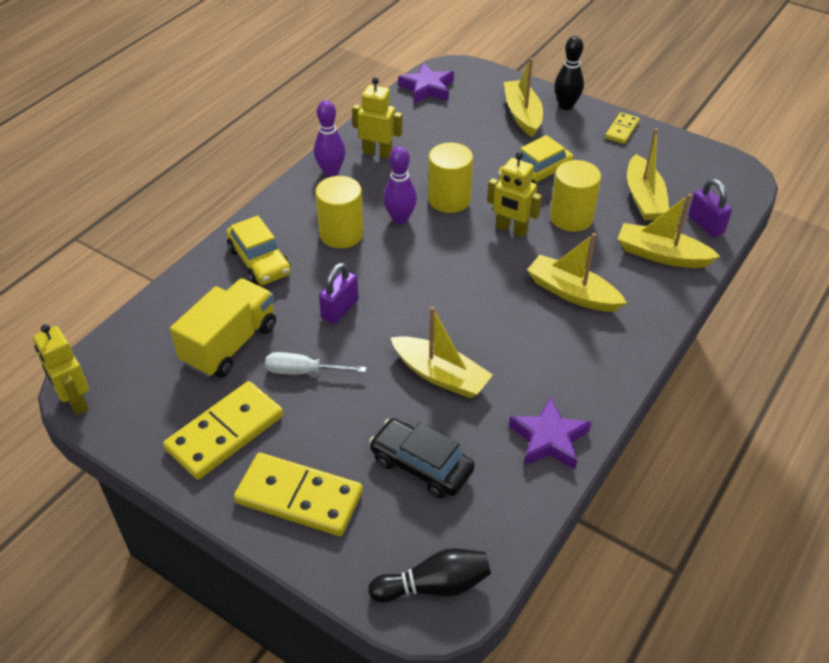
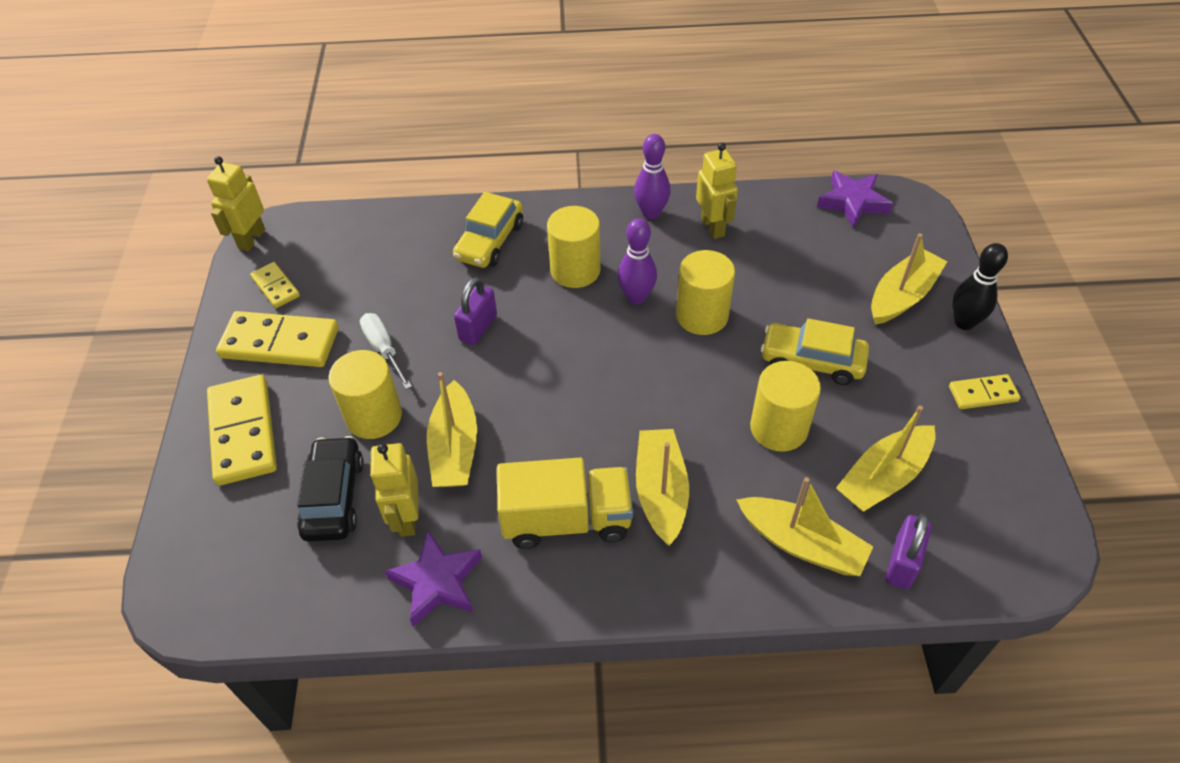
camera: 55 degrees right, 5 degrees up
yellow truck [170,278,276,378] -> yellow truck moved to [497,458,633,549]
purple padlock [319,262,359,324] -> purple padlock turned 60 degrees counterclockwise [454,277,497,345]
black bowling pin [368,548,491,603] -> none
yellow robot [487,152,542,237] -> yellow robot moved to [370,443,419,537]
yellow boat [618,194,720,268] -> yellow boat turned 135 degrees clockwise [737,477,873,576]
none -> yellow domino [250,262,300,308]
none -> yellow cylinder [328,350,402,439]

